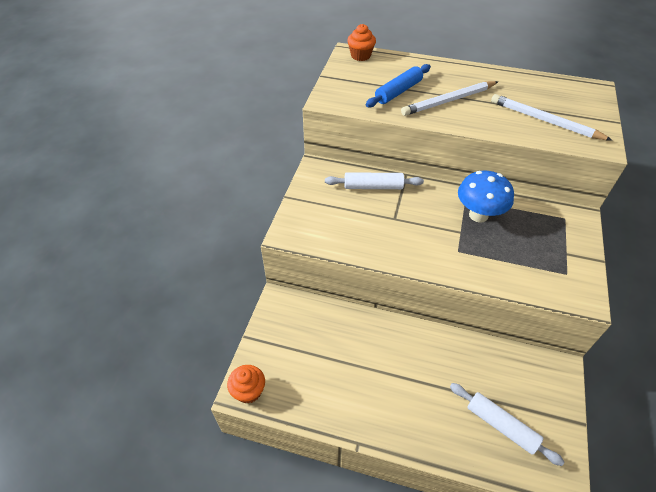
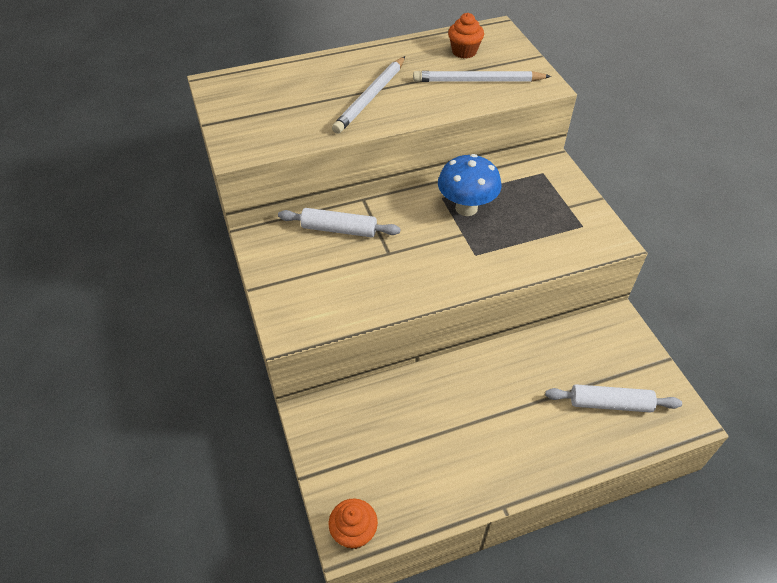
camera: 35 degrees left, 0 degrees up
white rolling pin [325,172,424,189] -> white rolling pin turned 45 degrees clockwise [278,208,401,237]
orange cupcake [347,24,376,61] -> orange cupcake moved to [448,13,484,58]
blue rolling pin [366,64,431,108] -> none

